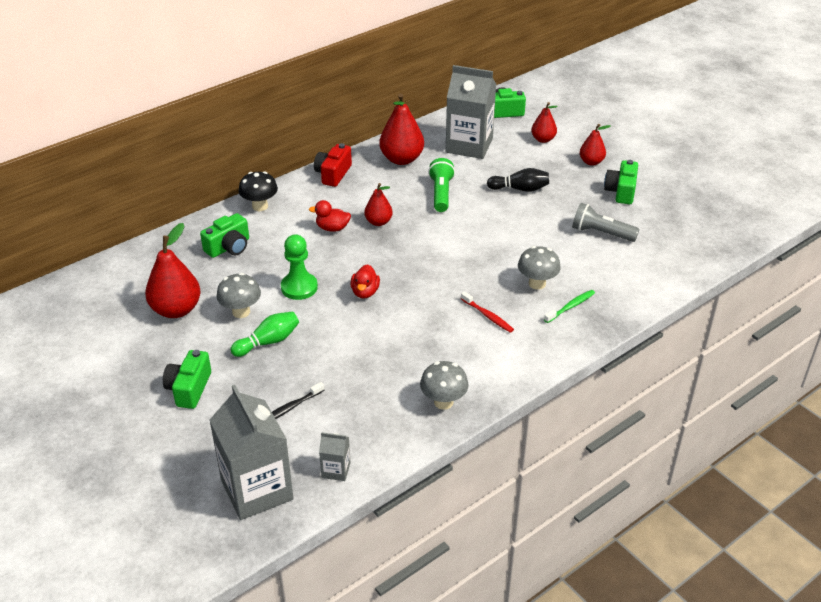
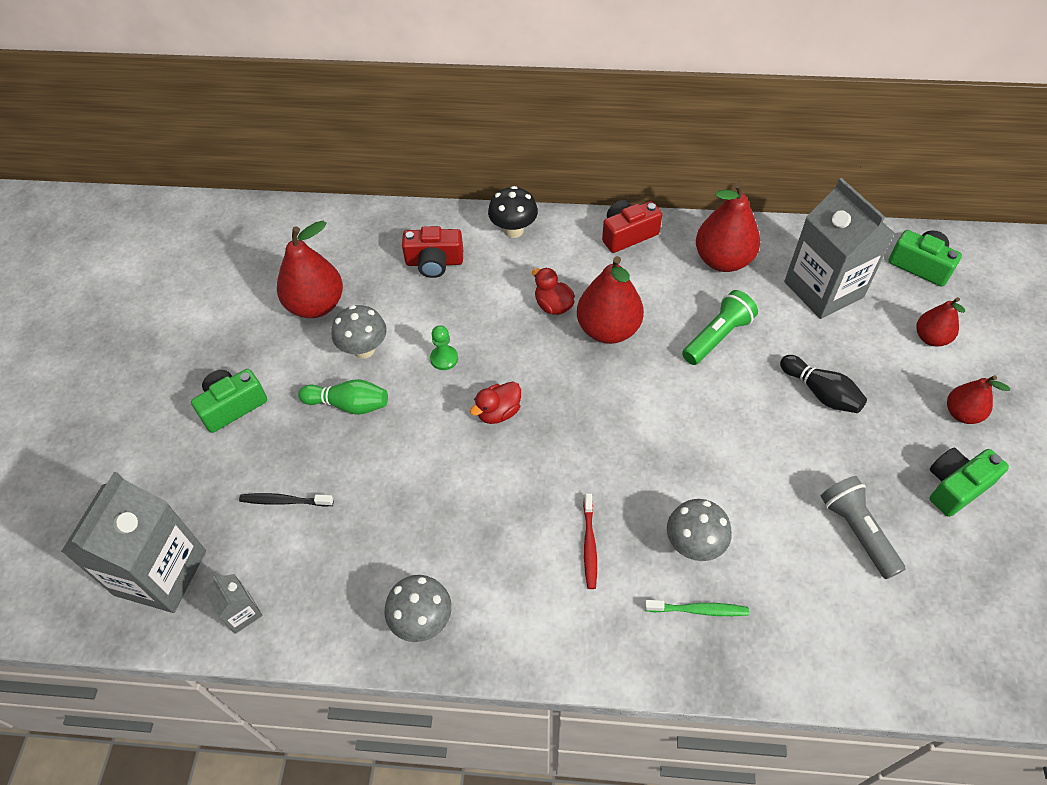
camera: 45 degrees right, 15 degrees up
green camera [200,213,249,258] -> red camera [402,226,463,278]
green pawn [281,234,318,300] -> green pawn [430,325,458,370], size x0.60
red pear [364,183,393,226] -> red pear [577,256,644,344], size x1.71

